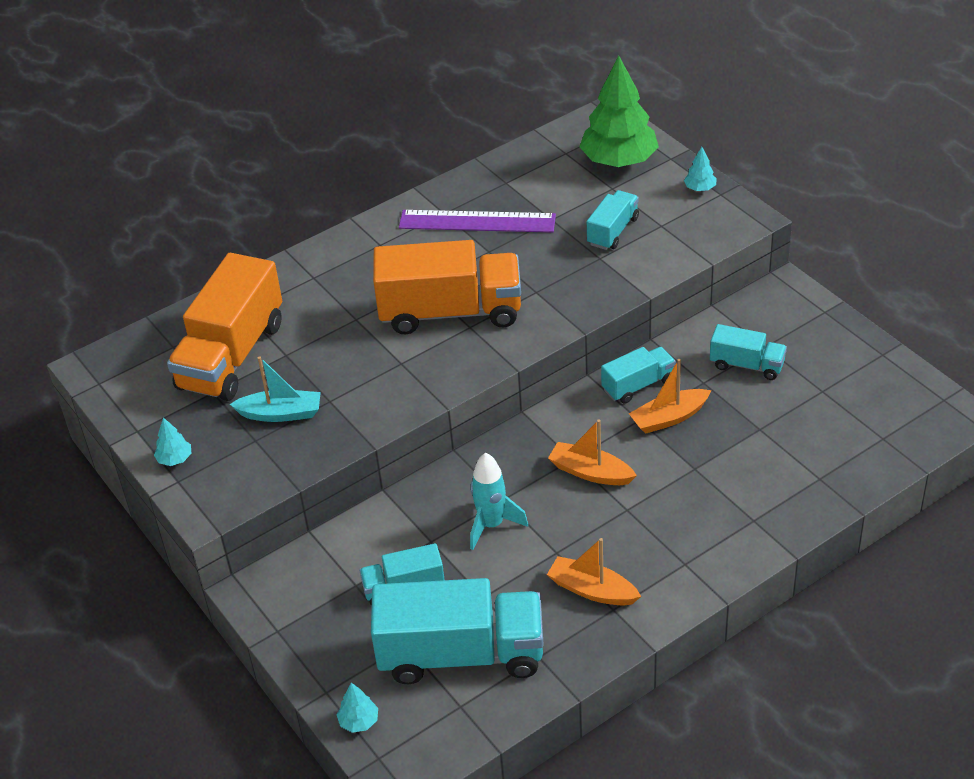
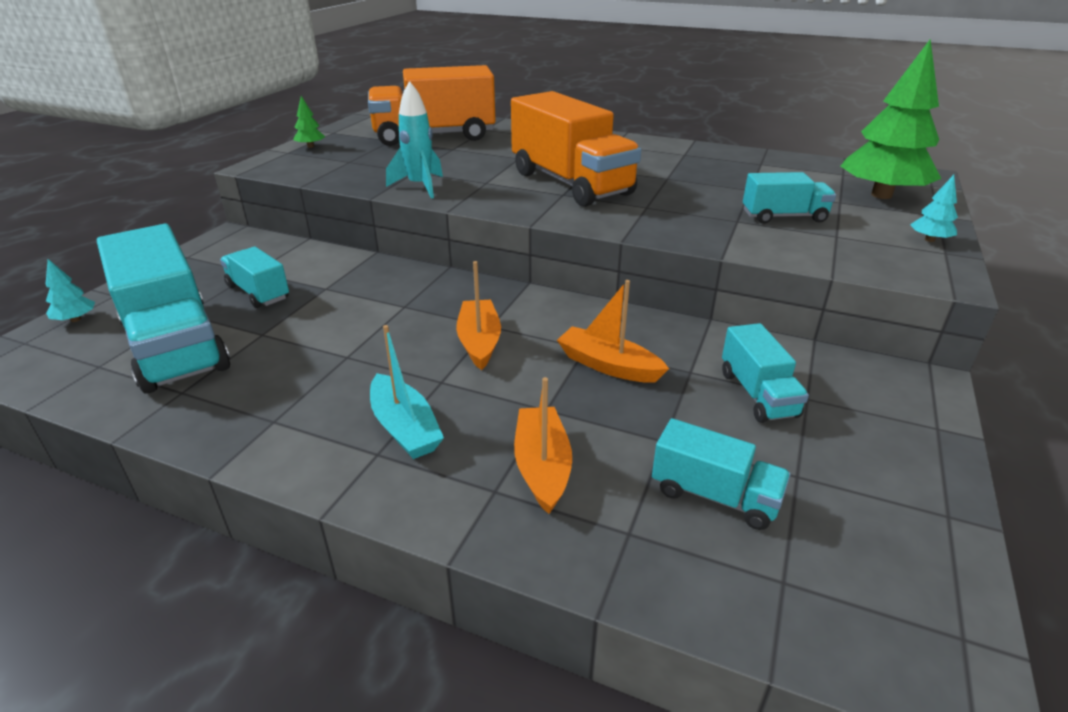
camera: 55 degrees right, 10 degrees down
turquoise tree [154,417,191,466] -> green tree [293,96,325,148]
turquoise boat [230,357,321,422] -> turquoise boat moved to [370,325,444,459]
purple ruler [399,210,556,233] -> none
turquoise rocket [470,453,528,550] -> turquoise rocket moved to [386,81,443,199]
orange boat [547,538,641,605] -> orange boat moved to [514,377,572,514]
turquoise truck [601,347,676,404] -> turquoise truck moved to [652,418,791,530]

